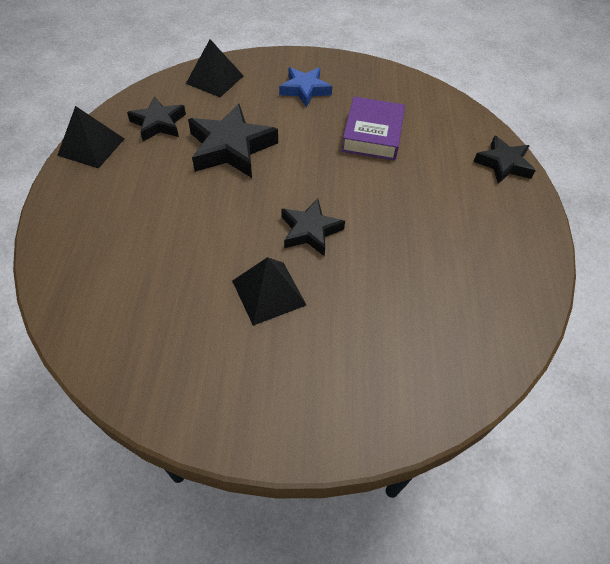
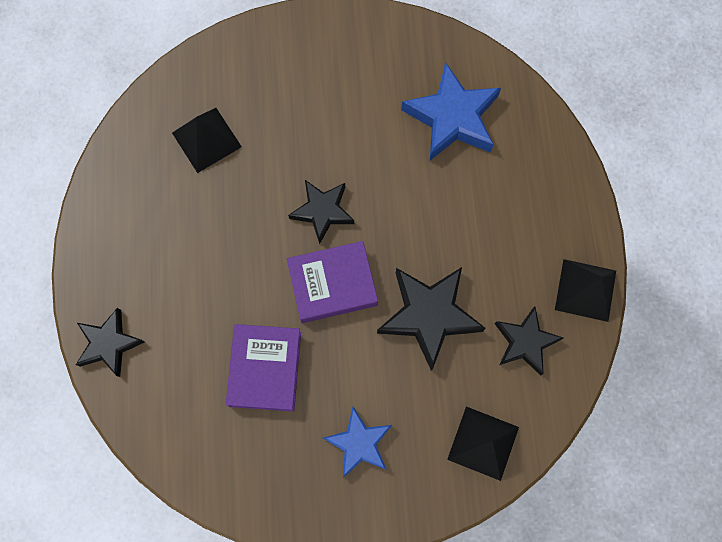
camera: 175 degrees right, 20 degrees up
black pyramid [232,257,306,326] -> black pyramid moved to [172,108,242,173]
none -> purple book [287,241,378,323]
none -> blue star [401,62,501,160]

